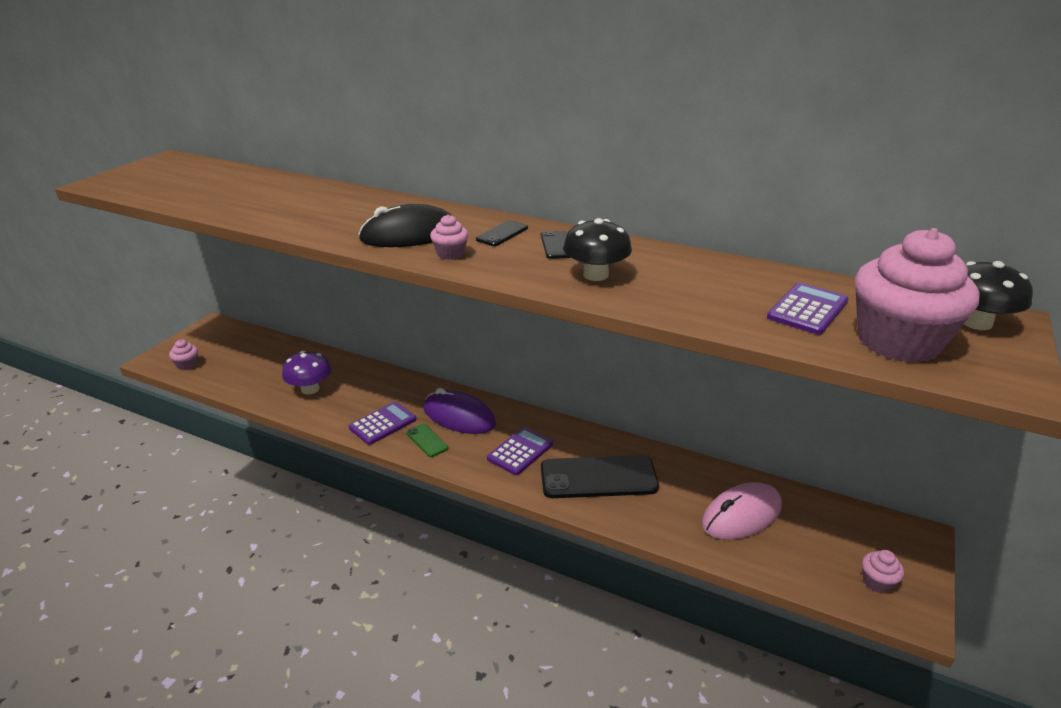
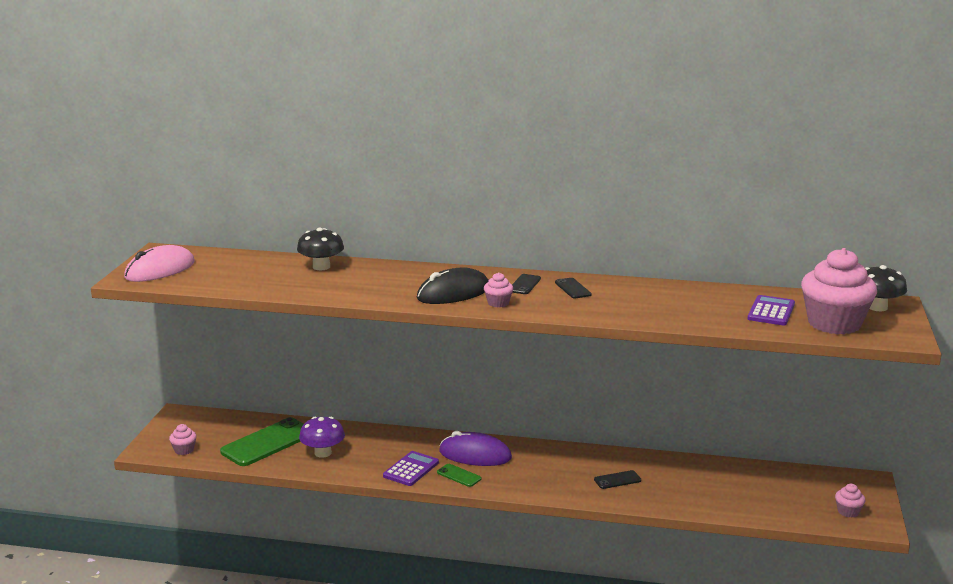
camera: 15 degrees left, 10 degrees down
purple calculator [487,427,553,475] -> none
black phone [541,455,659,498] -> black phone [594,470,641,489], size x0.46
black mushroom [563,218,632,281] -> black mushroom moved to [297,228,344,270]
pink mouse [702,482,782,540] -> pink mouse moved to [124,245,195,282]
none -> green phone [220,417,304,466]

